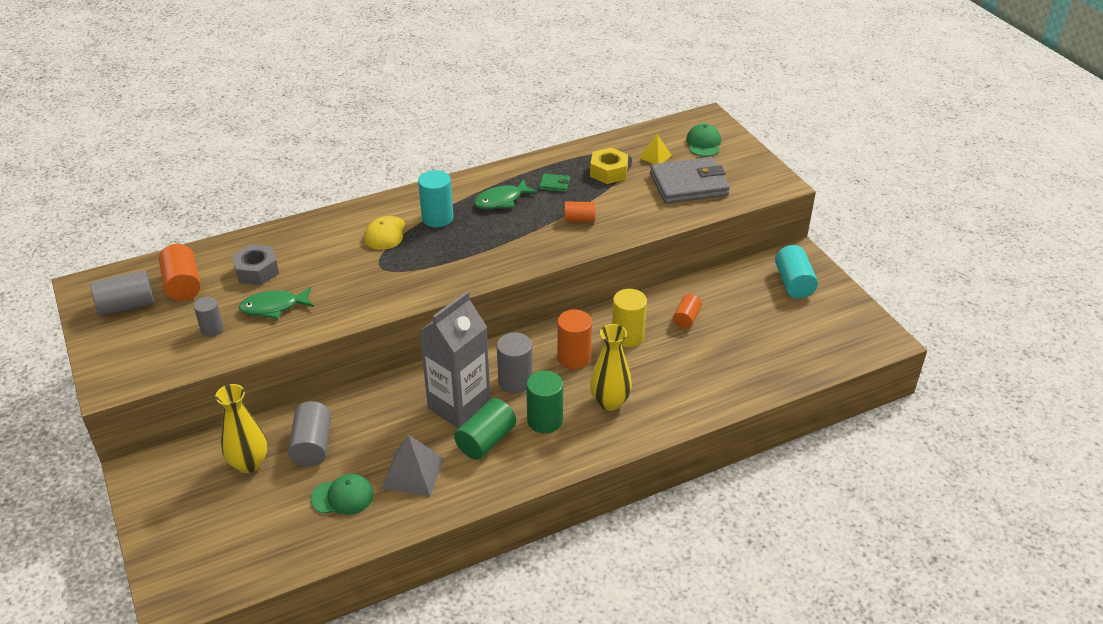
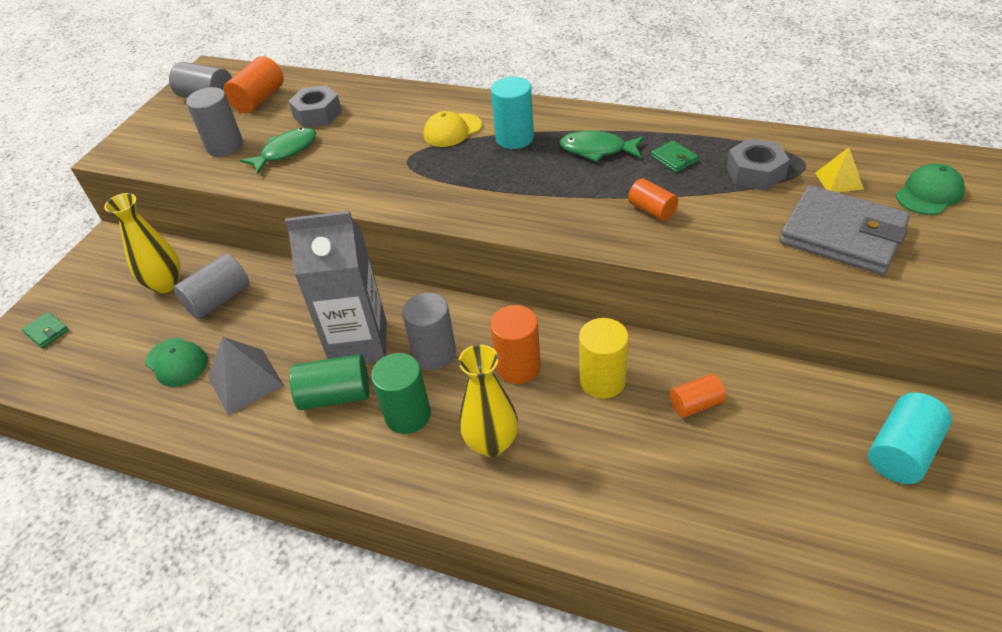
camera: 50 degrees right, 5 degrees up
grey cylinder [194,297,224,337] -> grey cylinder [186,87,243,157], size x1.58
green fish [239,287,314,319] -> green fish turned 105 degrees clockwise [240,128,316,174]
yellow nut [590,148,628,184] -> grey nut [726,138,790,191]
none -> green wallet [22,312,69,348]

